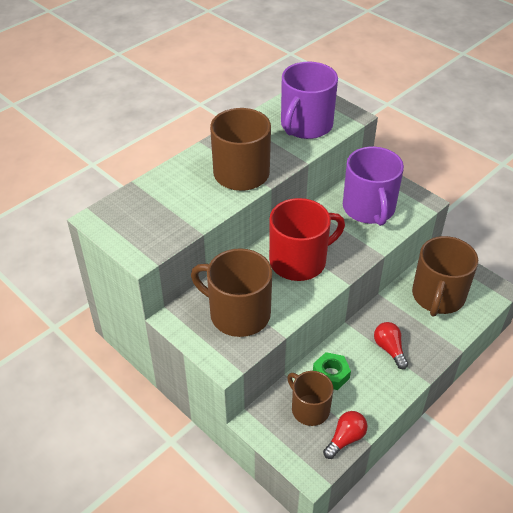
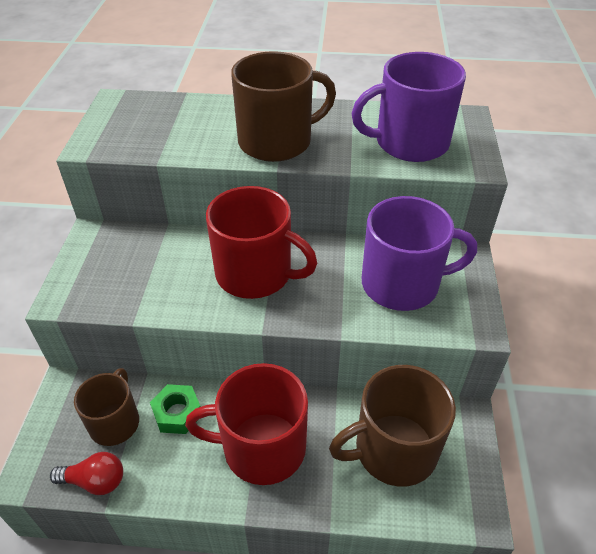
camera: 50 degrees right, 0 degrees up
brown mug [191,248,272,337] -> none
purple mug [343,147,404,226] -> purple mug turned 135 degrees counterclockwise [362,196,477,311]
red light bulb [374,322,408,369] -> red mug [185,363,308,485]

